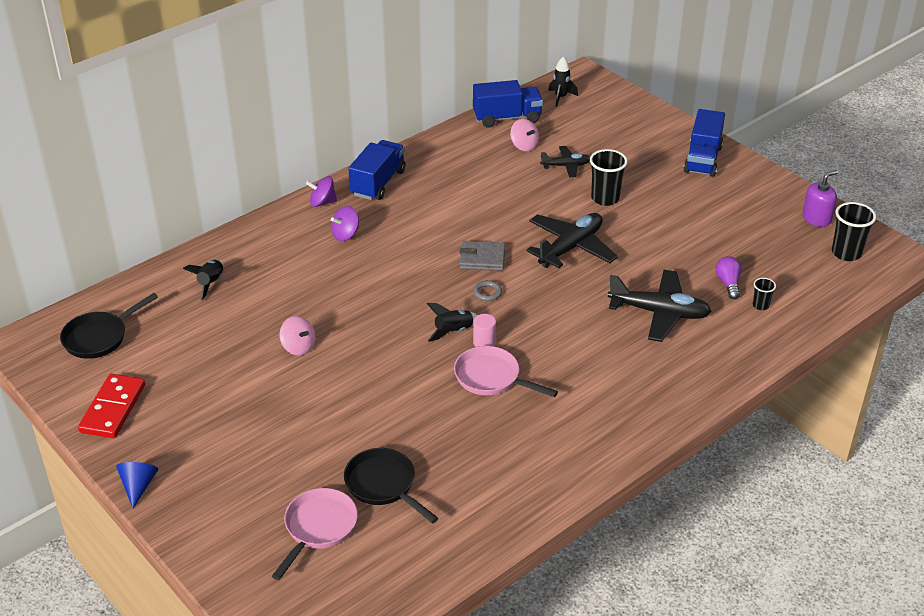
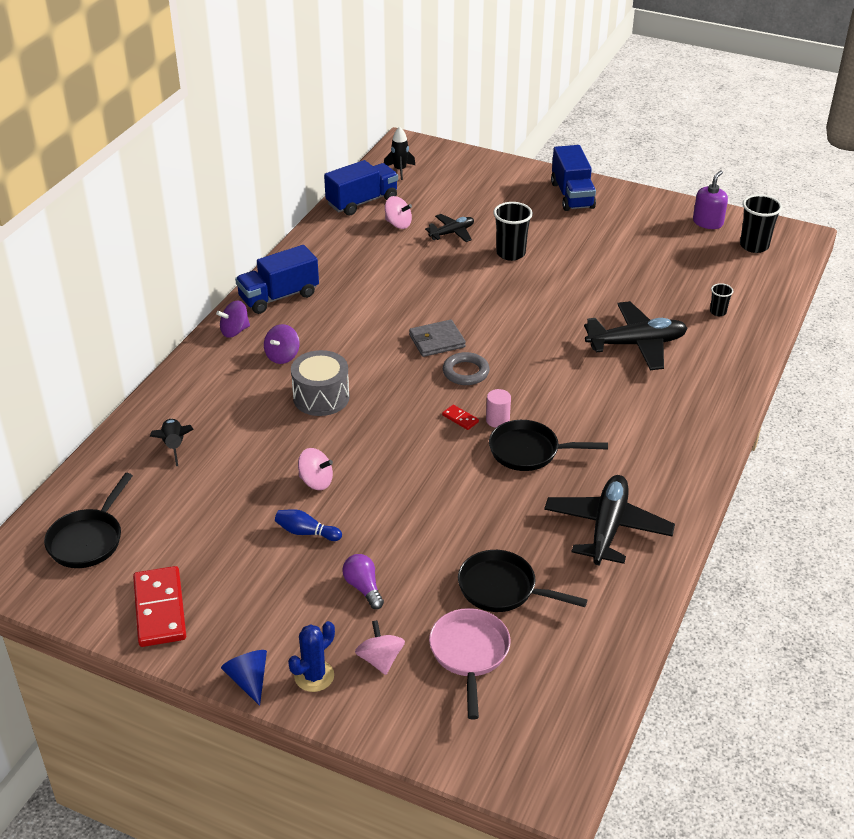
camera: 25 degrees left, 0 degrees up
blue truck [348,140,406,200] -> blue truck turned 120 degrees counterclockwise [235,245,319,314]
black rocket [427,303,477,342] -> red domino [442,405,479,430]
pink pan [454,346,558,397] -> black pan [489,420,608,471]
grey ring [473,280,502,301] -> grey ring [443,352,490,385], size x1.51
black plane [526,213,618,268] -> black plane moved to [544,475,675,566]
purple light bulb [715,256,741,299] -> purple light bulb moved to [342,554,384,609]
none -> blue bowling pin [275,509,342,541]
none -> blue cactus [288,621,335,692]
none -> grey drum [291,350,350,416]
none -> pink spinning top [355,620,405,675]

